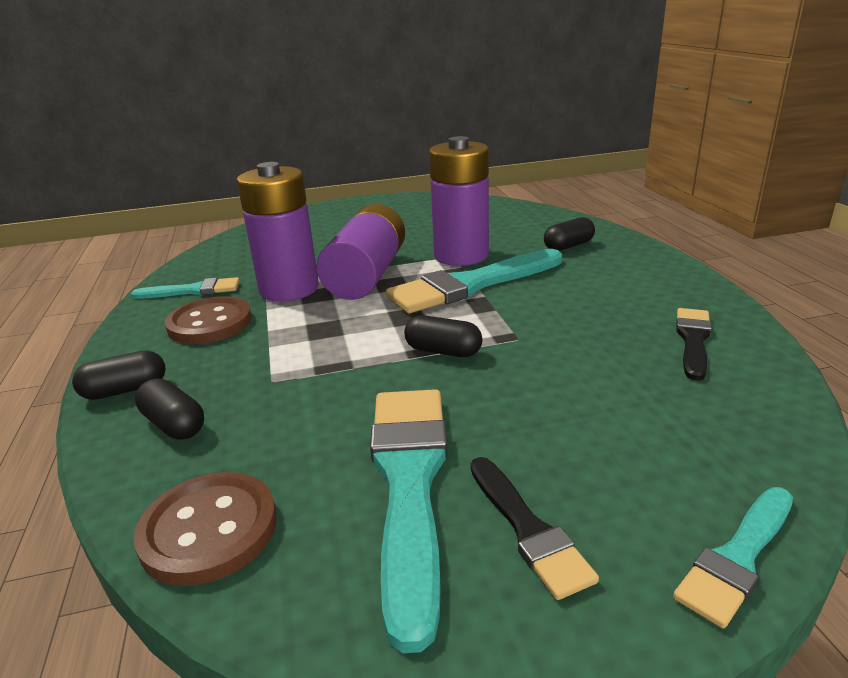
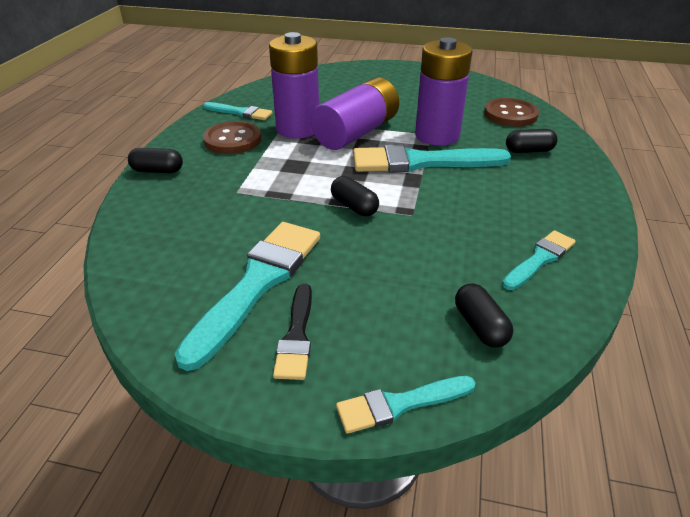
camera: 25 degrees right, 10 degrees up
brown button [133,472,277,586] -> brown button moved to [484,98,539,127]
black capsule [135,378,204,440] -> black capsule moved to [455,283,513,348]
black brush [676,308,712,381] -> turquoise brush [502,230,576,290]

